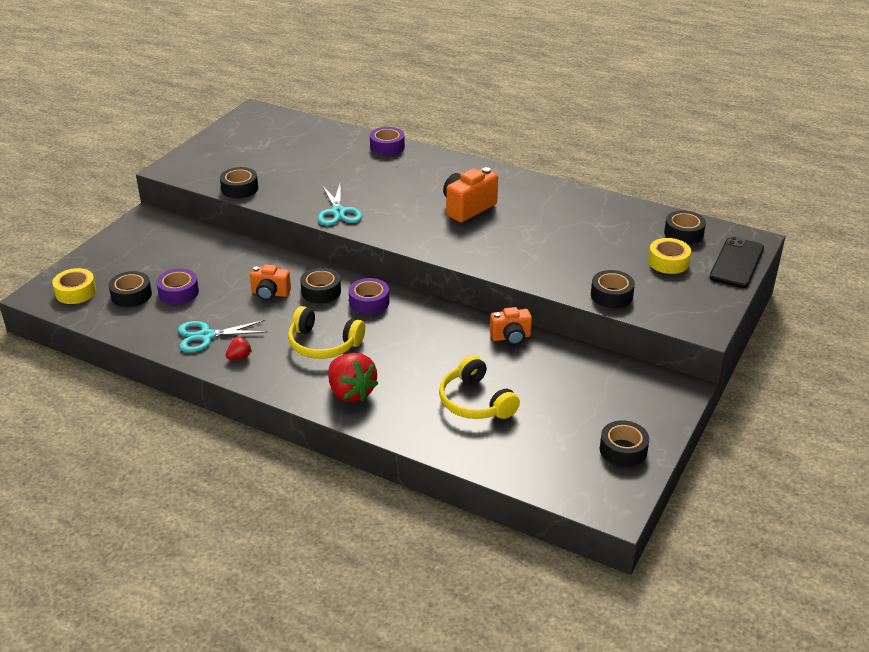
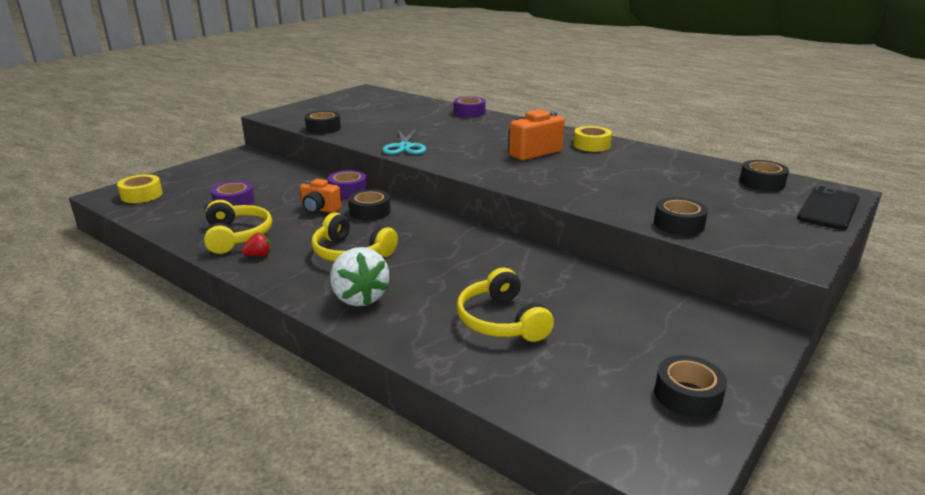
camera: 10 degrees right, 10 degrees down
black tape [109,271,152,307] -> none
turquoise scissors [178,320,268,352] -> yellow headphones [204,200,272,254]
red strawberry [328,353,378,402] -> white strawberry [330,247,389,306]
purple tape [349,278,389,314] -> purple tape moved to [328,170,367,198]
orange camera [490,307,532,345] -> none
yellow tape [648,238,691,274] -> yellow tape moved to [573,126,612,152]

